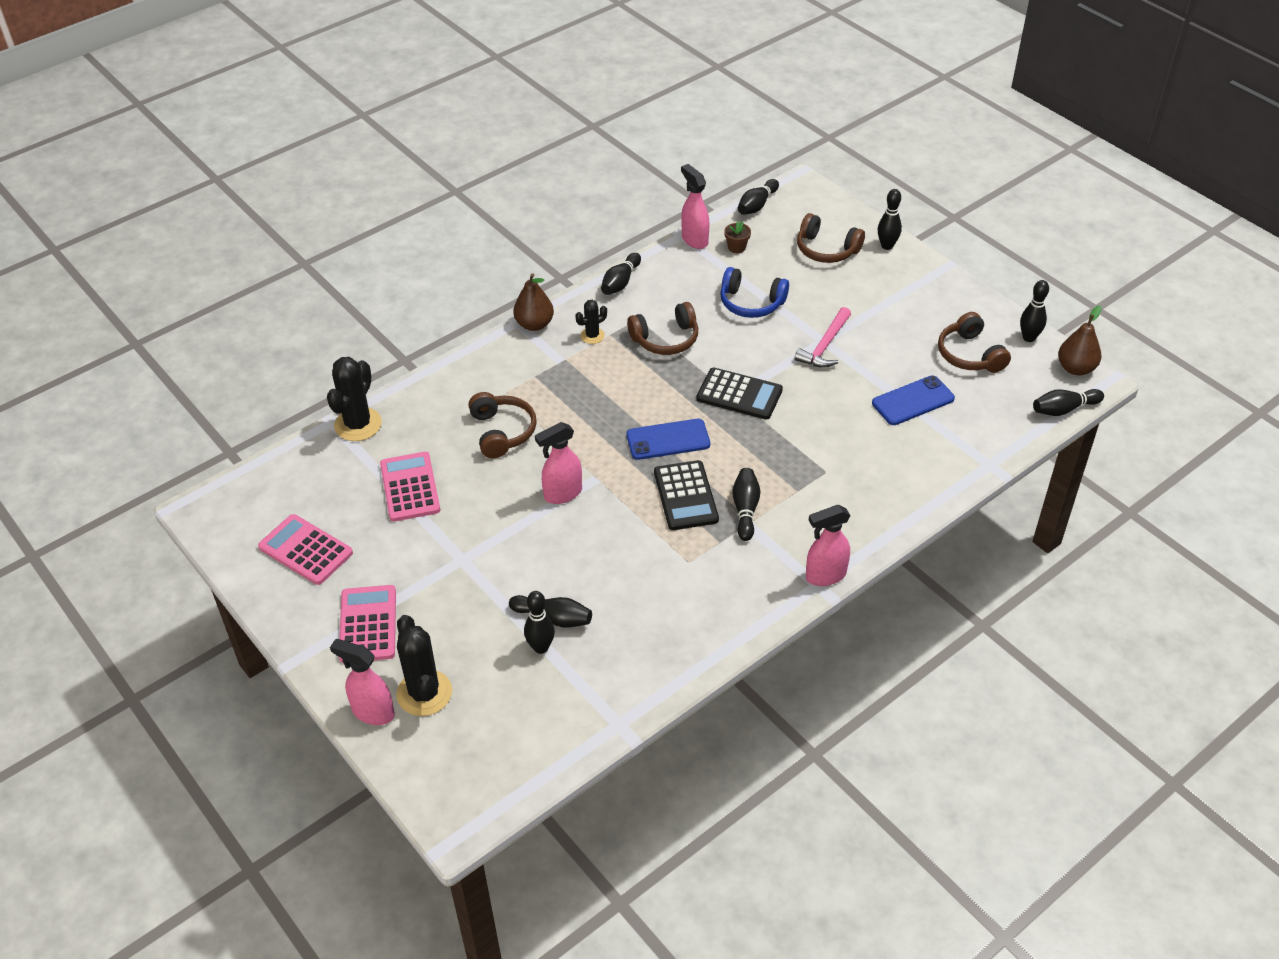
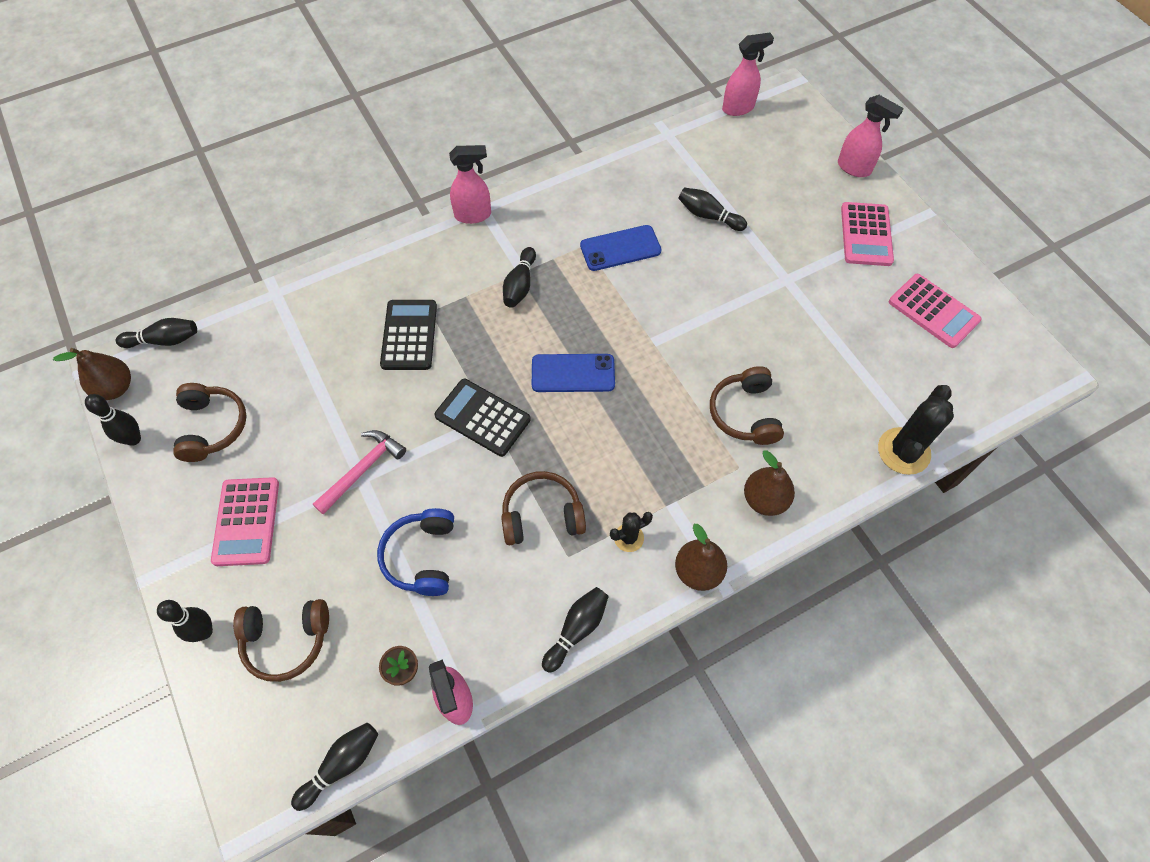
camera: 170 degrees left, 15 degrees up
pink calculator [380,452,440,522] -> pink calculator moved to [211,477,279,566]
black cactus [396,615,452,716] -> none
black bowling pin [524,591,555,654] -> none
pink spray bottle [535,422,582,504] -> pink spray bottle moved to [722,33,774,116]
black calculator [654,460,719,530] -> black calculator moved to [380,300,437,370]
blue headphones [720,267,789,318] -> blue headphones turned 120 degrees counterclockwise [377,508,454,596]
brown headphones [797,213,865,263] -> brown headphones turned 135 degrees clockwise [233,599,329,682]
blue phone [872,376,955,425] -> blue phone moved to [580,225,661,271]
none -> brown pear [744,450,795,516]

